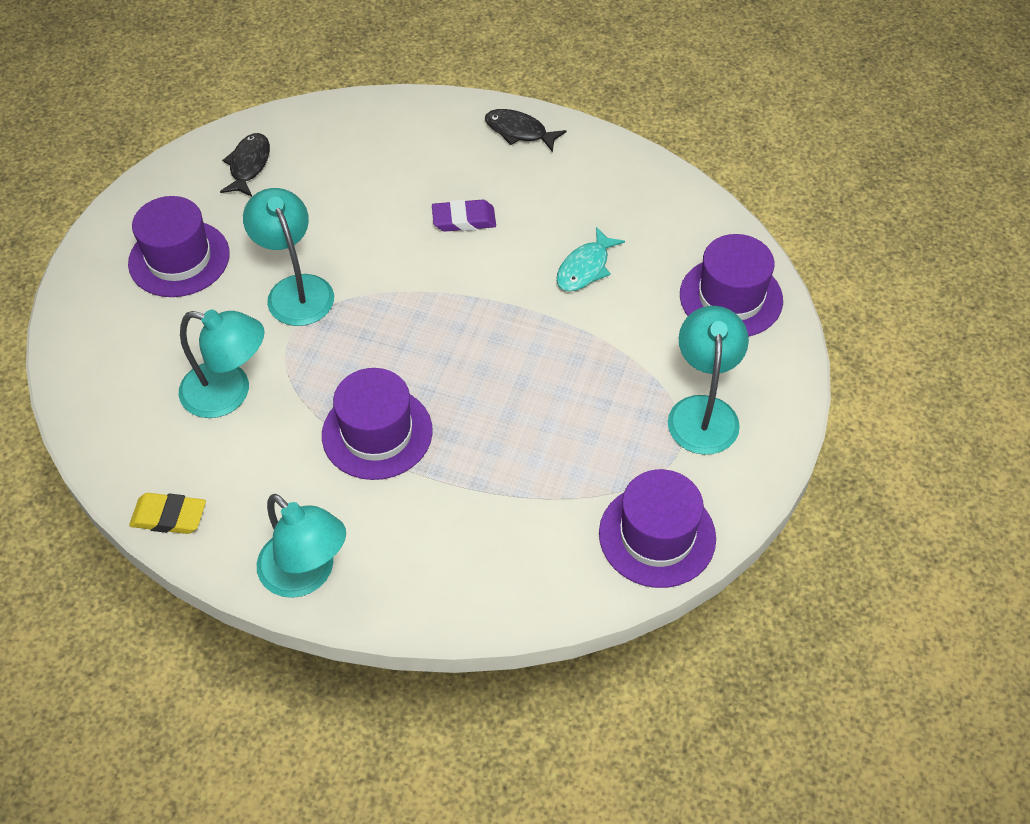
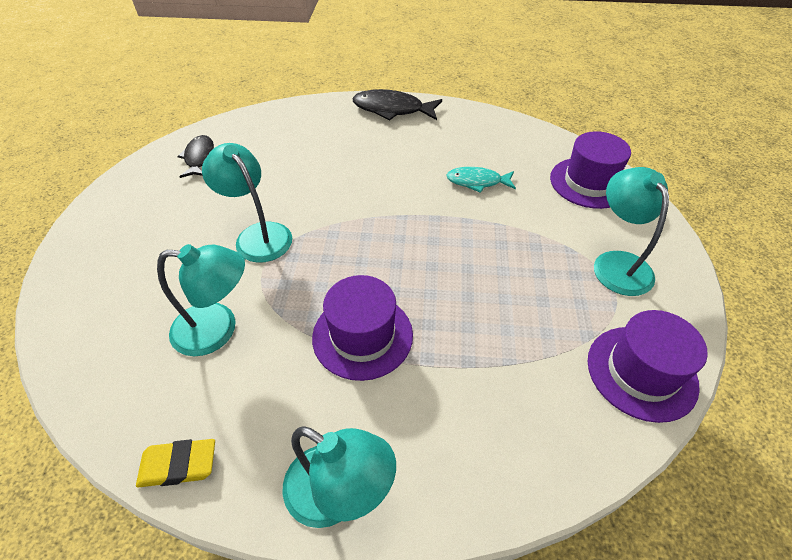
camera: 15 degrees left, 5 degrees down
purple hat [128,196,230,297] -> none
purple eraser [432,199,496,232] -> none
black fish [485,109,567,152] -> black fish [353,89,442,121], size x1.52
turquoise fish [556,227,625,291] -> turquoise fish turned 75 degrees clockwise [446,167,516,193]

